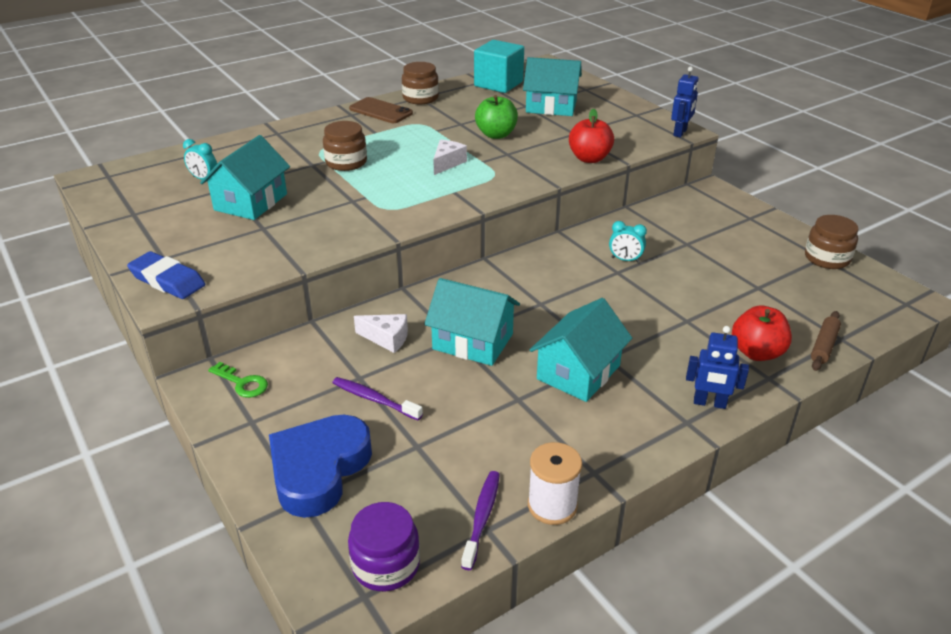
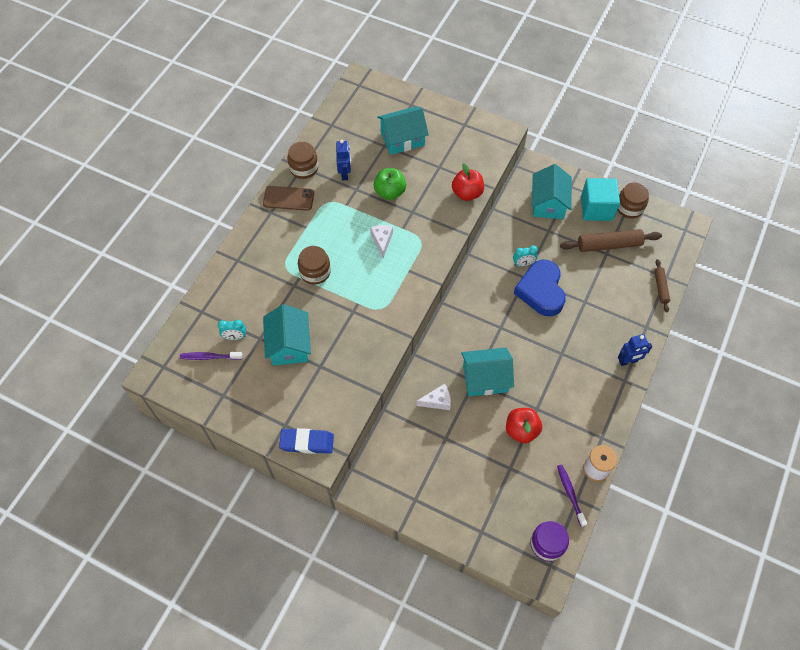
camera: 30 degrees left, 25 degrees up
green key [208,362,268,398] -> none
blue heart [269,415,372,518] -> blue heart moved to [514,260,566,317]
purple toothbrush [332,377,423,420] -> purple toothbrush moved to [180,352,243,360]
turquoise cube [474,40,524,93] -> turquoise cube moved to [581,178,620,221]
turquoise house [530,298,632,402] -> turquoise house moved to [532,164,572,219]
blue robot [671,67,698,137] -> blue robot moved to [336,140,351,180]
red apple [732,305,792,361] -> red apple moved to [506,408,542,443]
none -> brown rolling pin [560,229,662,252]

